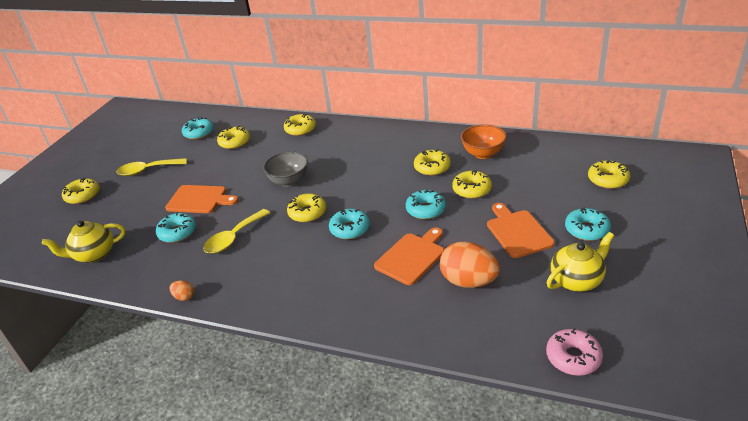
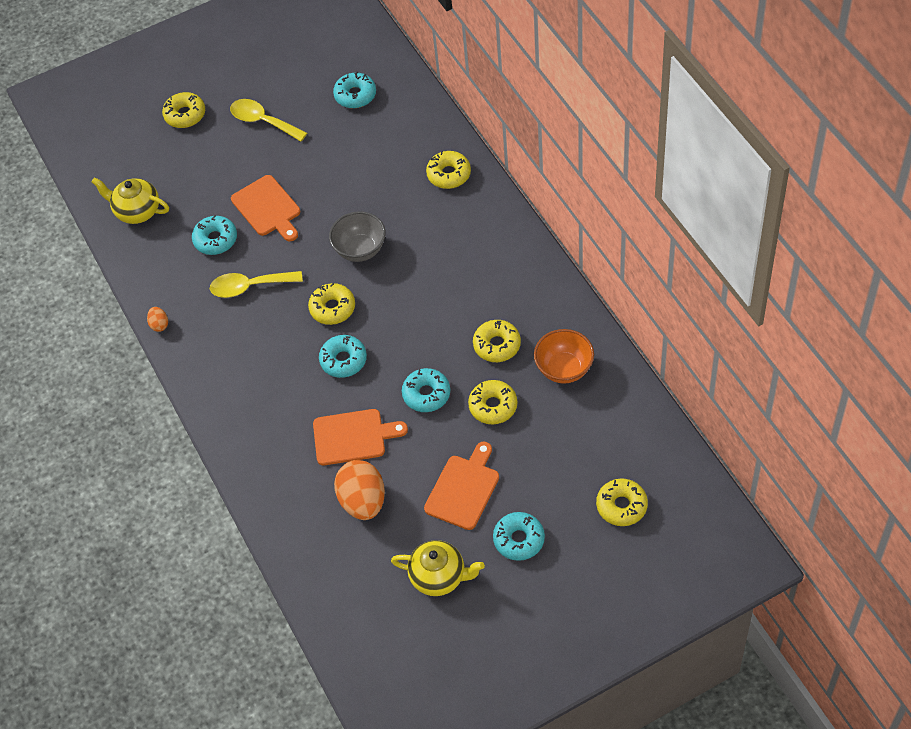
camera: 45 degrees right, 20 degrees up
yellow donut [217,126,250,149] -> none
pink donut [546,328,603,376] -> none

